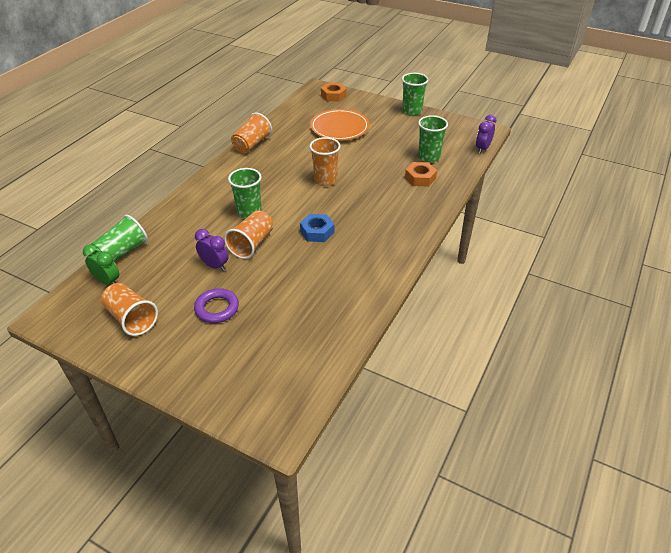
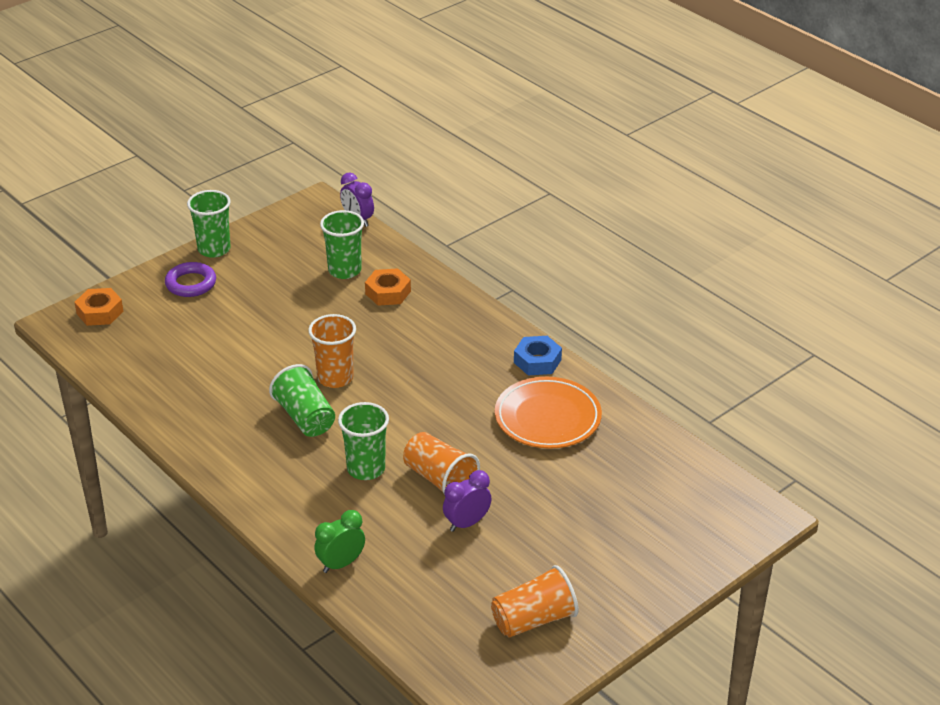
camera: 70 degrees left, 5 degrees down
green clock [83,244,119,285] -> green clock moved to [314,510,365,573]
green cup [91,215,148,262] -> green cup moved to [269,364,335,437]
purple ring [194,288,239,323] -> purple ring moved to [165,262,216,297]
orange cup [231,112,272,153] -> none
blue nut [300,214,334,242] -> blue nut moved to [514,336,562,375]
orange plate [310,109,370,140] -> orange plate moved to [495,377,602,449]

